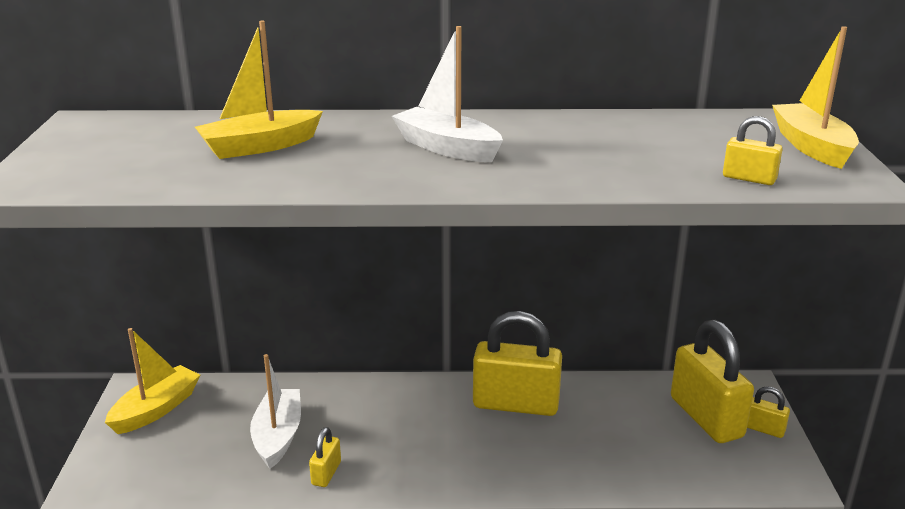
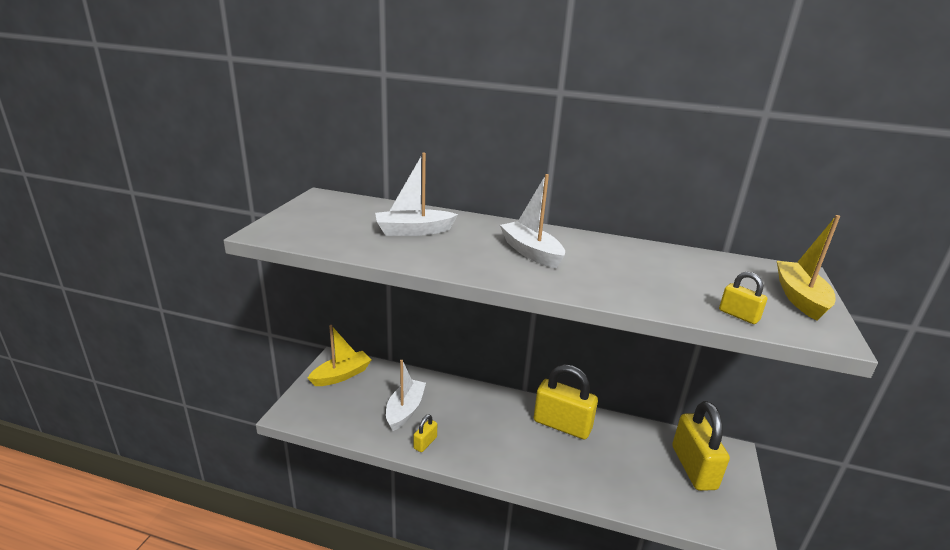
camera: 15 degrees right, 0 degrees up
yellow boat [195,21,323,159] -> white boat [375,153,458,236]
yellow padlock [747,386,790,438] -> none

